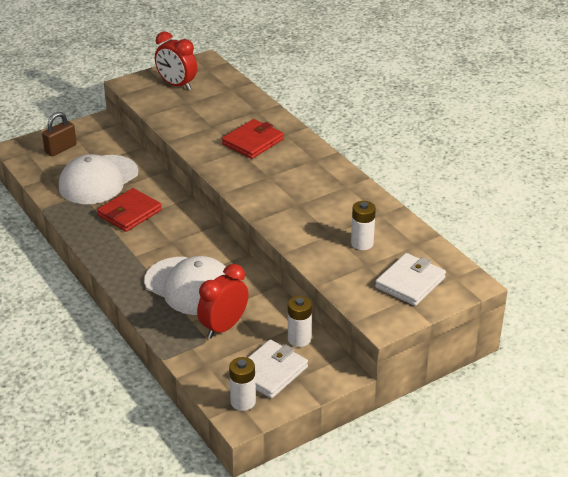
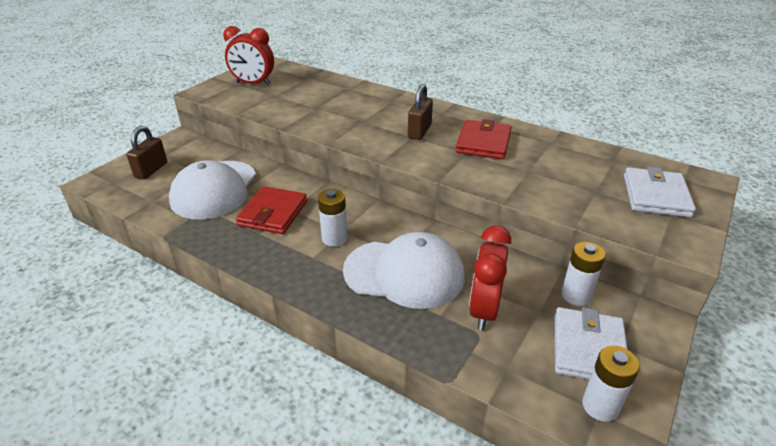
camera: 25 degrees left, 0 degrees up
red wallet [222,119,284,159] -> red wallet moved to [455,119,511,159]
white battery [351,201,376,250] -> white battery moved to [318,189,348,247]
none -> brown padlock [408,84,433,140]

